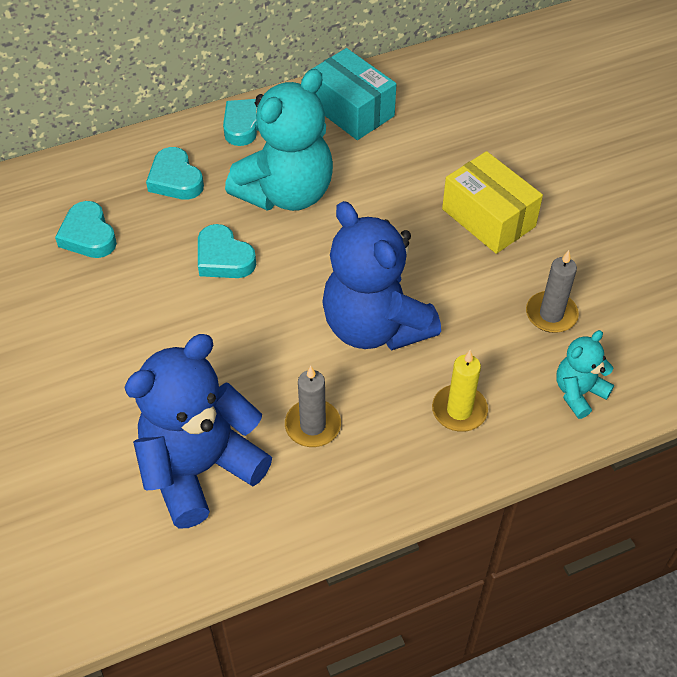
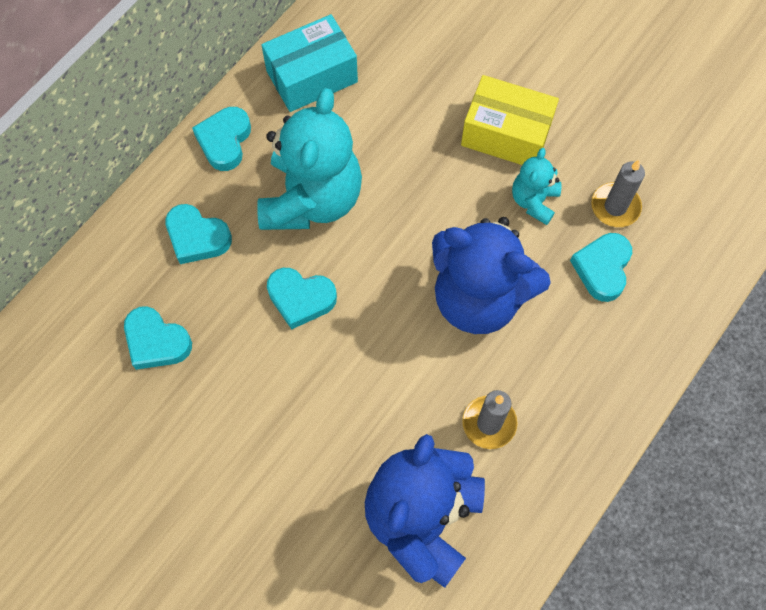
camera: 30 degrees left, 15 degrees up
turquoise box [310,48,396,140] -> turquoise box turned 45 degrees counterclockwise [262,14,358,112]
yellow candle [432,350,488,432] -> none
turquoise teddy bear [557,330,614,419] -> turquoise teddy bear moved to [512,148,561,225]
none -> turquoise heart [570,233,632,302]

